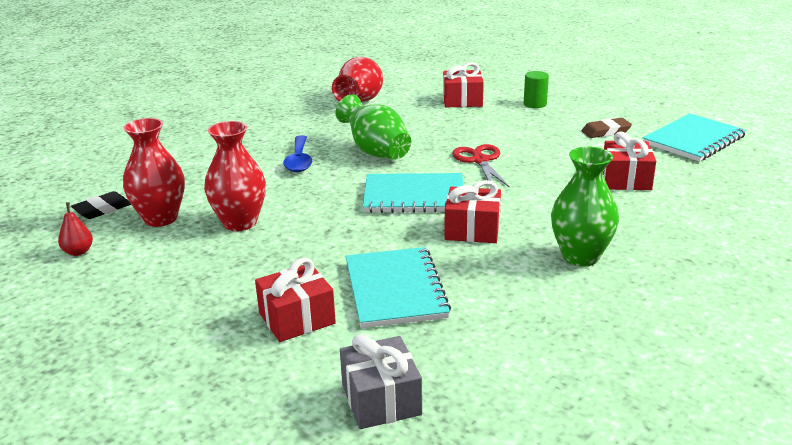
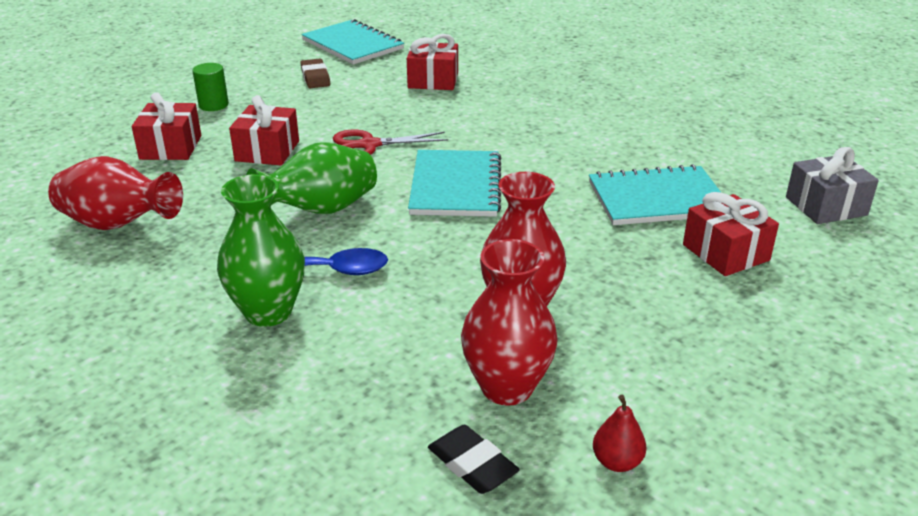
camera: 90 degrees left, 5 degrees up
red gift [444,180,501,243] -> red gift moved to [229,95,299,165]
green vase [551,147,619,266] -> green vase moved to [217,174,305,327]

